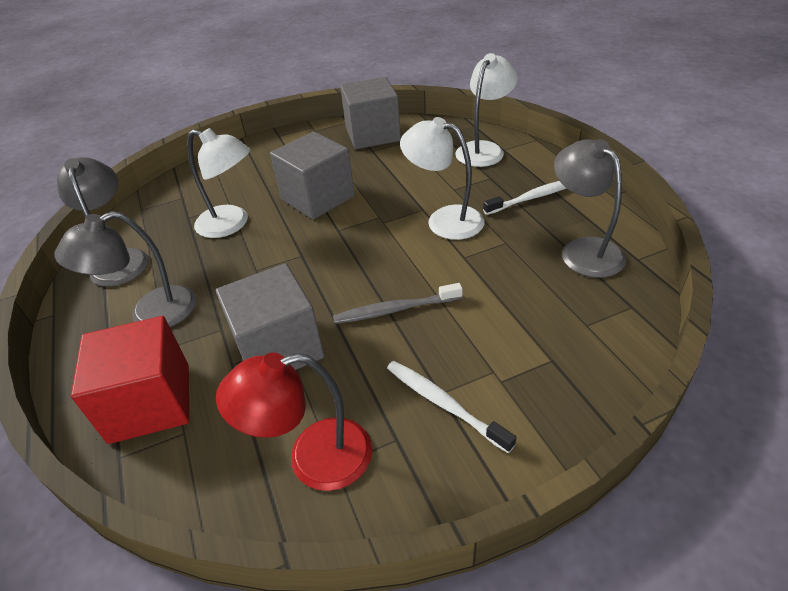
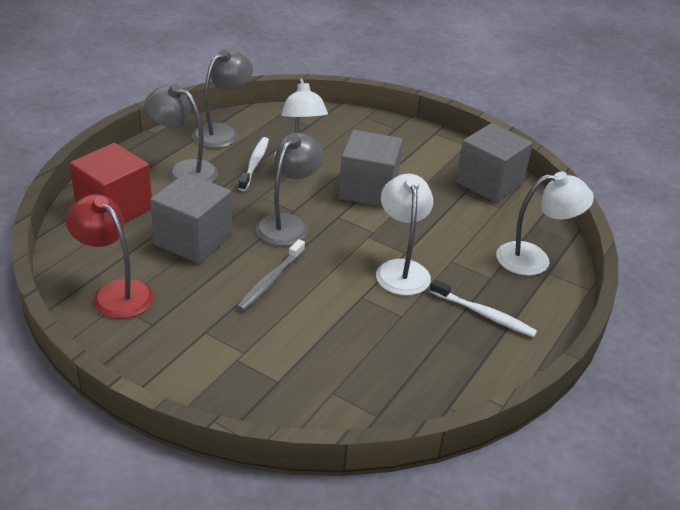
camera: 50 degrees right, 5 degrees down
grey toothbrush [333,283,463,324] -> grey toothbrush turned 105 degrees counterclockwise [237,239,305,311]
white toothbrush [387,361,516,453] -> white toothbrush moved to [238,137,269,191]
grey lamp [554,139,626,278] -> grey lamp moved to [256,133,324,246]

